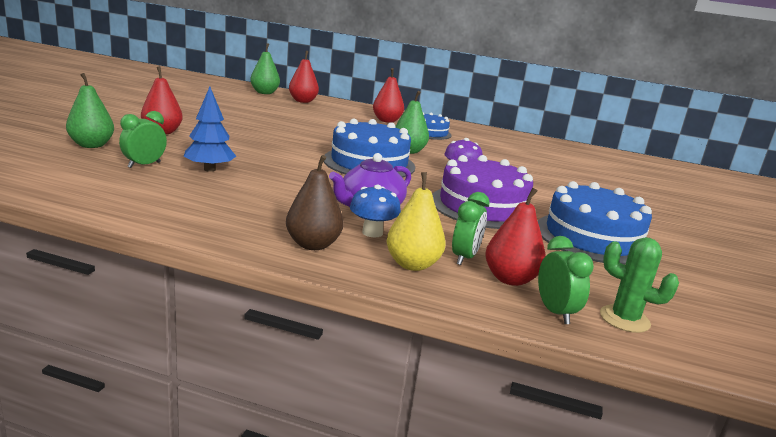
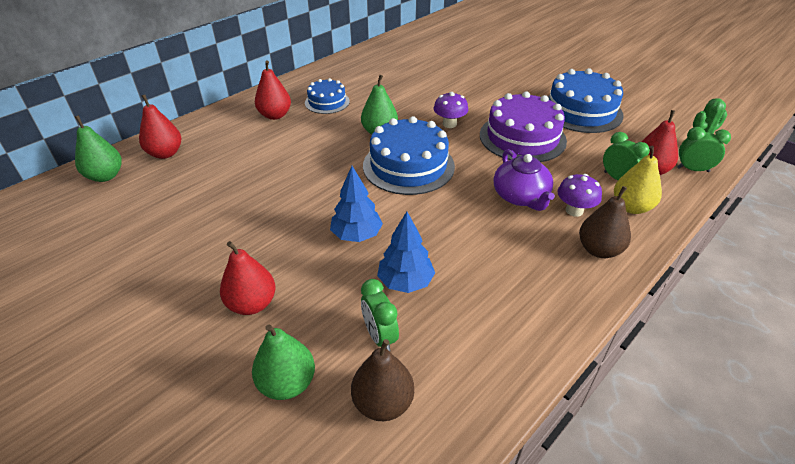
camera: 60 degrees left, 20 degrees up
blue mushroom [350,184,401,238] -> purple mushroom [558,174,602,217]
none -> blue tree [330,166,383,242]
none -> brown pear [351,339,414,421]

